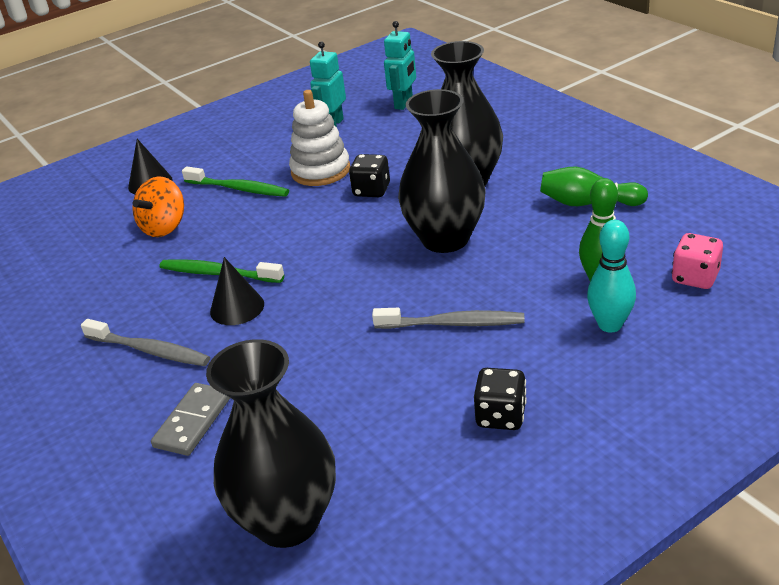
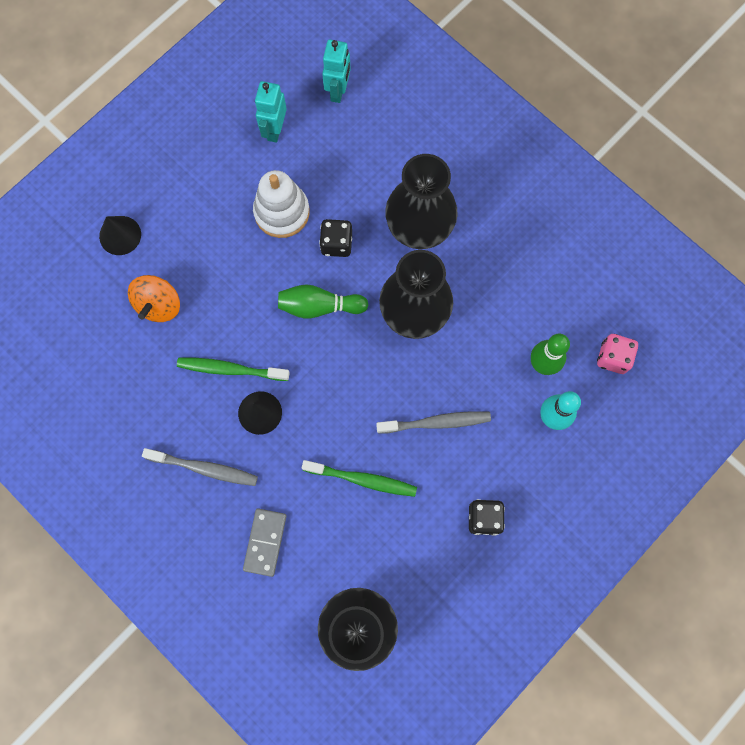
camera: 15 degrees left, 40 degrees up
green toothbrush [182,167,289,197] -> green toothbrush moved to [302,460,417,497]
green bowling pin [540,167,648,206] -> green bowling pin moved to [278,284,368,319]

